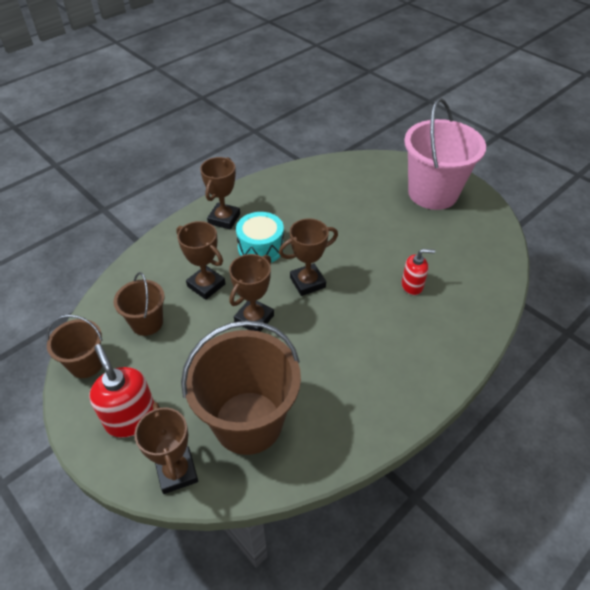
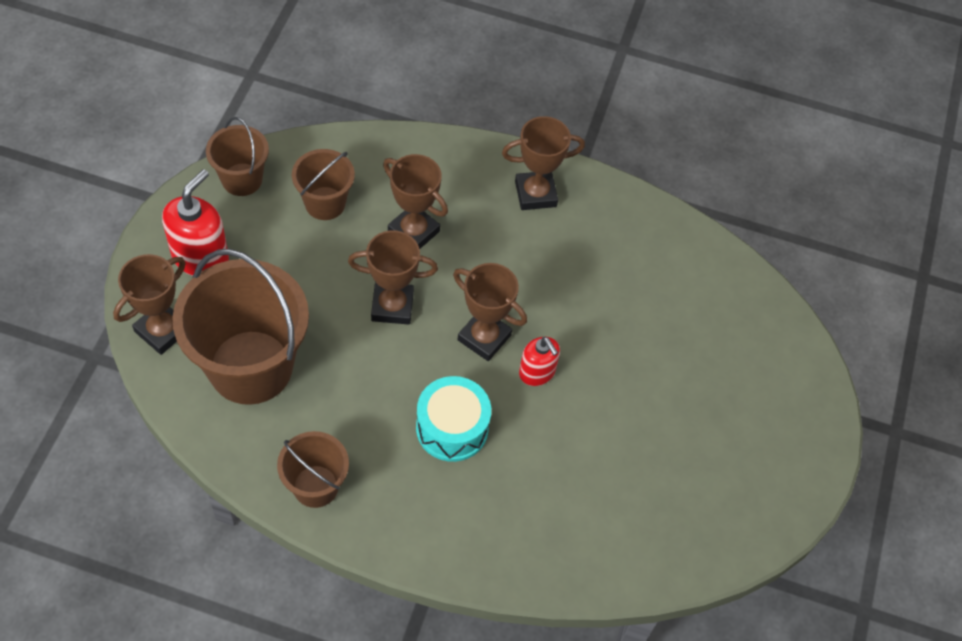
camera: 55 degrees right, 10 degrees up
brown trophy [176,221,225,300] -> brown trophy turned 60 degrees counterclockwise [383,154,448,249]
turquoise drum [236,212,284,263] -> turquoise drum moved to [416,376,491,462]
red soap dispenser [402,249,435,295] -> red soap dispenser moved to [519,337,560,386]
pink bucket [404,98,486,210] -> none
none -> brown bucket [277,431,349,508]

